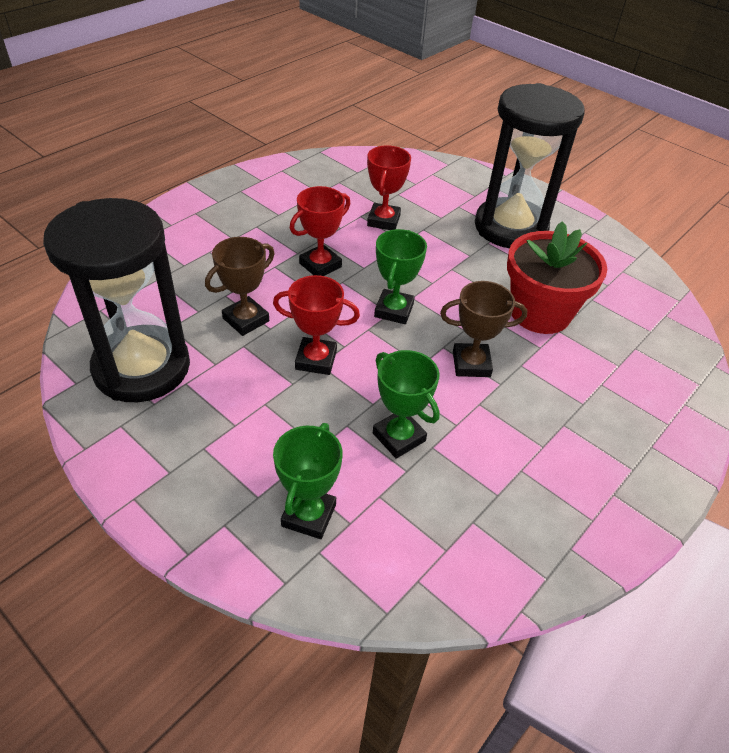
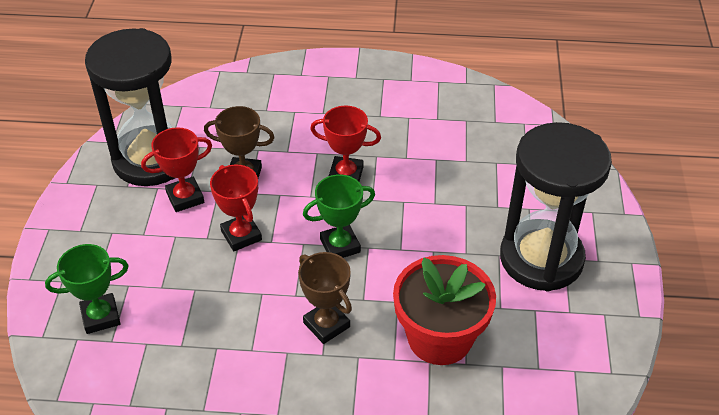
camera: 55 degrees right, 0 degrees up
red trophy [367,145,411,230] -> red trophy moved to [141,127,212,212]
green trophy [373,350,440,459] -> none

